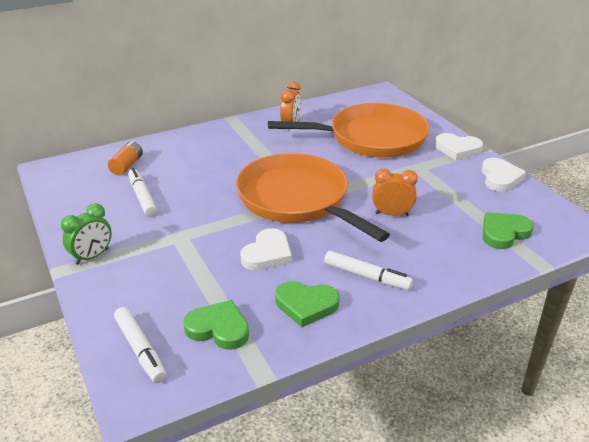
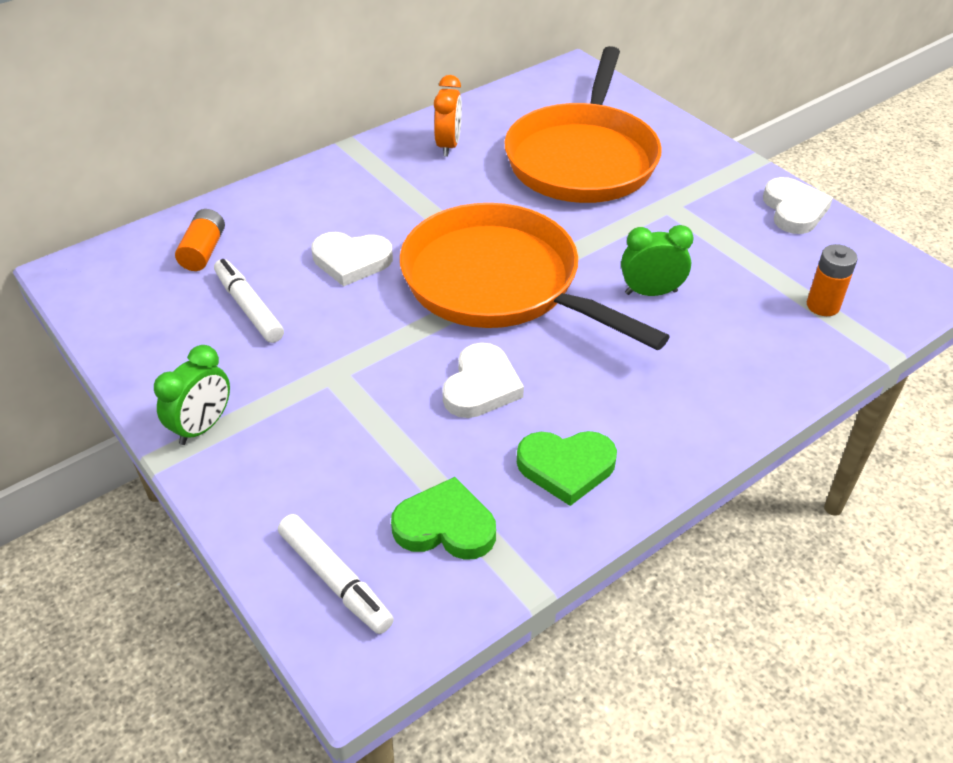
camera: 10 degrees left, 10 degrees up
orange pan [268,103,429,158] -> orange pan turned 120 degrees clockwise [504,46,662,203]
white marker [324,251,413,290] -> none
orange clock [373,169,418,216] -> green clock [621,225,694,296]
white heart [435,133,483,160] -> white heart moved to [311,232,393,286]
green heart [483,212,534,249] -> orange battery [807,244,858,316]

